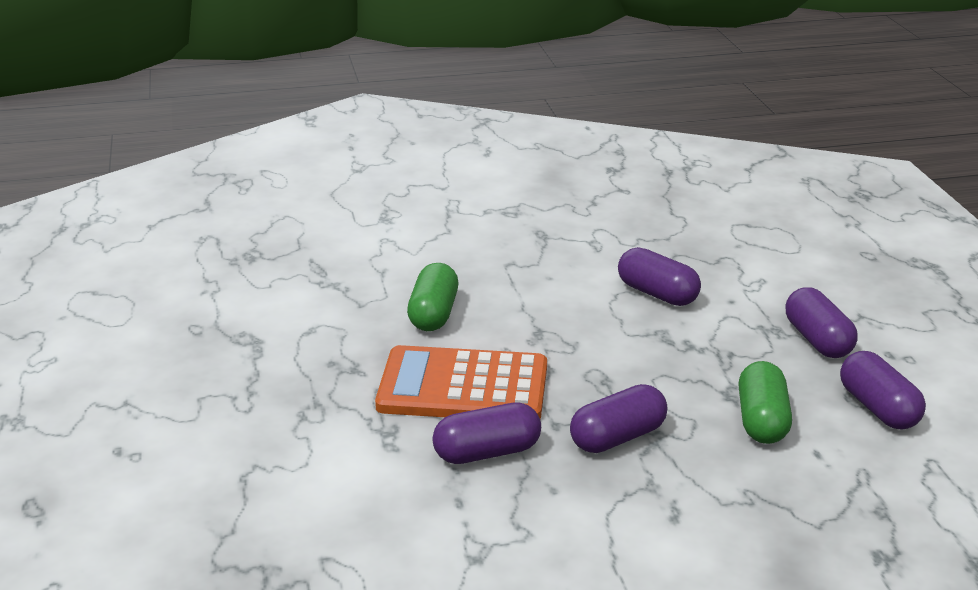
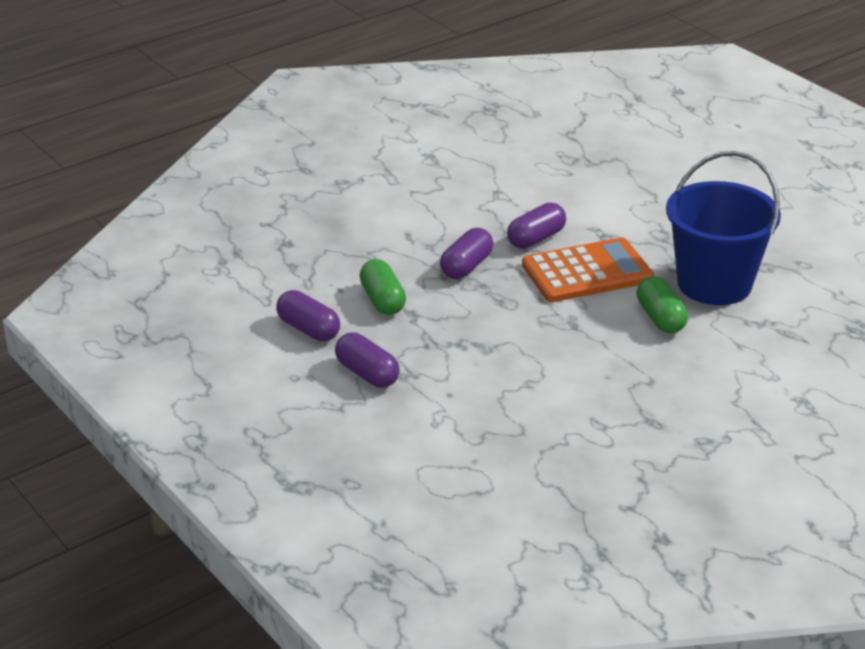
camera: 155 degrees right, 5 degrees up
purple capsule [618,247,701,306] -> none
none -> blue bucket [666,151,781,305]

